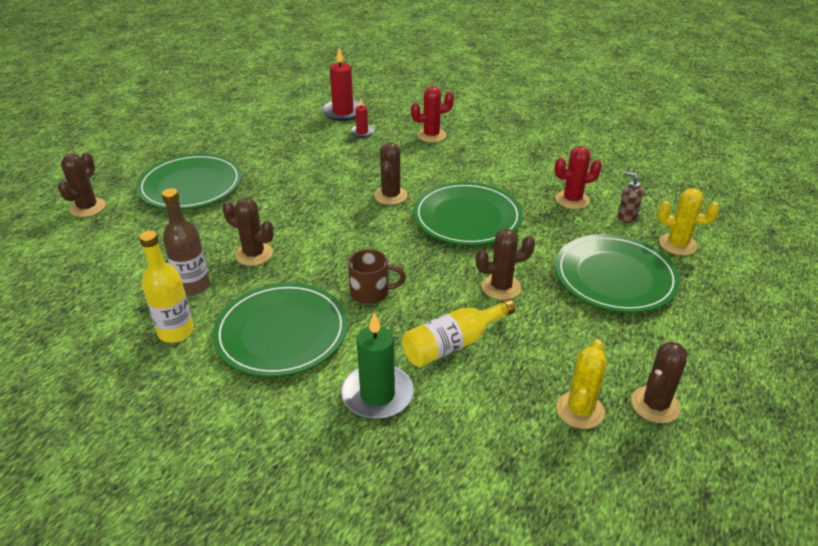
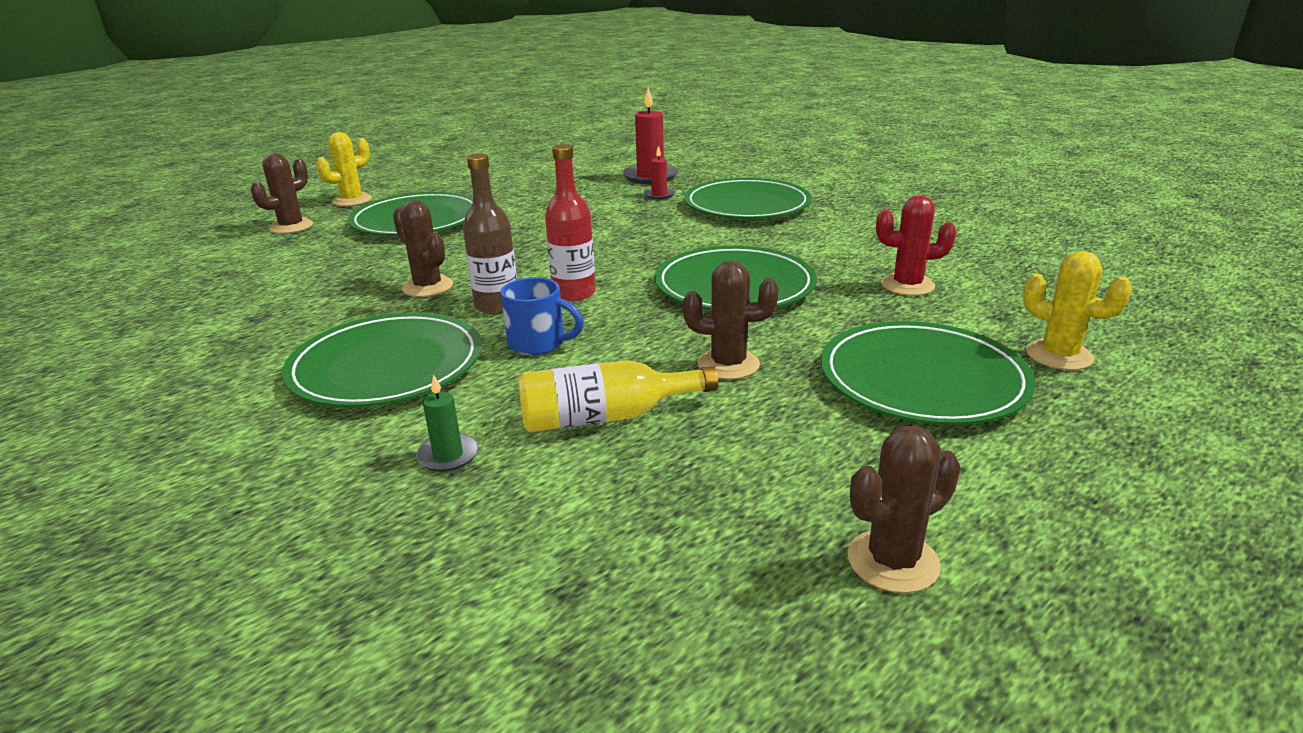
camera: 20 degrees right, 10 degrees down
yellow bottle [139,231,194,343] -> none
brown bottle [162,188,210,295] -> brown bottle moved to [463,153,517,314]
green candle [341,313,414,419] -> green candle [416,374,478,472], size x0.53
brown mug [348,249,406,304] -> blue mug [501,277,584,355]
brown cactus [374,142,408,205] -> none
red cactus [411,86,454,142] -> green plate [684,178,812,219]
yellow cactus [556,340,607,429] -> yellow cactus moved to [316,132,372,206]
brown soap dispenser [617,172,643,223] -> none
none -> red bottle [545,144,596,301]

